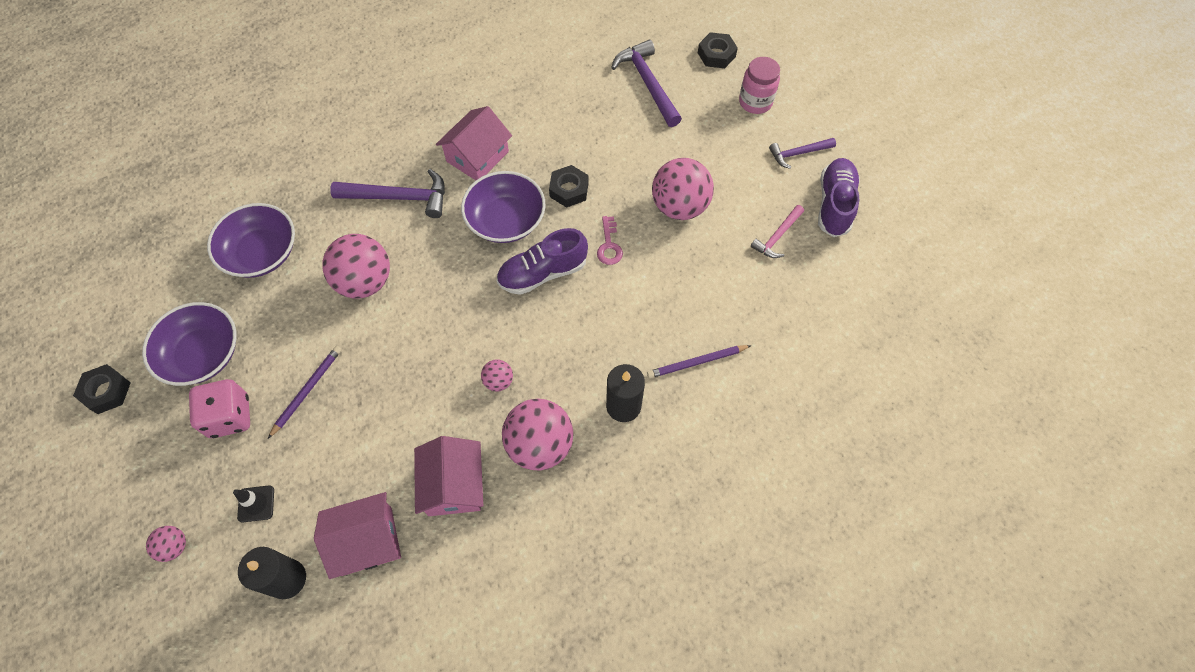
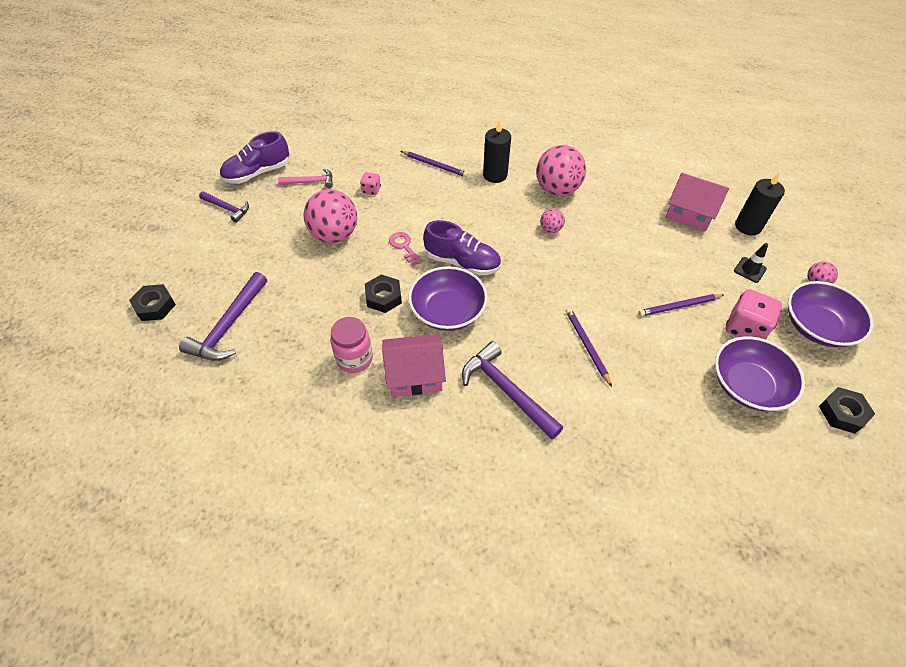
camera: 135 degrees left, 10 degrees down
purple bowl [207,203,295,278] -> purple bowl moved to [788,281,874,347]
pink ball [322,234,390,298] -> purple pencil [566,308,612,387]
pink house [414,436,483,516] -> none
pink key [597,216,623,265] -> pink key turned 75 degrees counterclockwise [389,232,422,266]
pink jar [739,57,780,114] -> pink jar moved to [330,317,373,373]
none -> pink dice [360,172,381,195]

